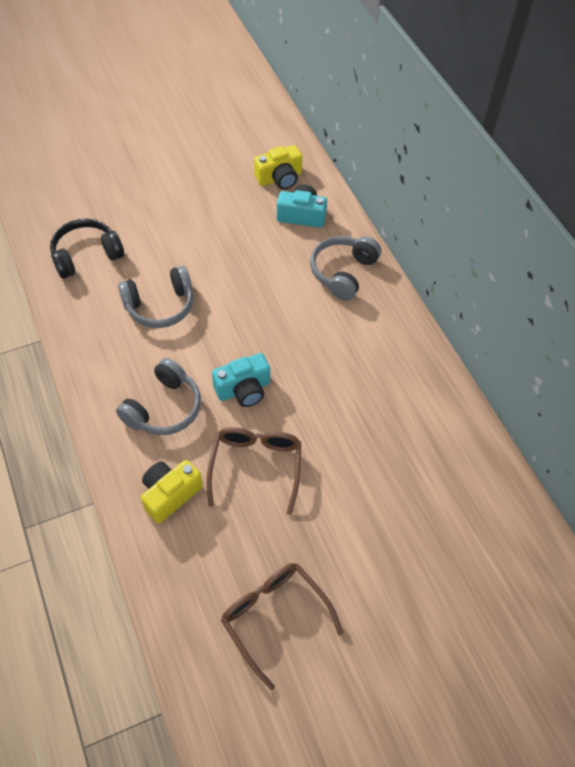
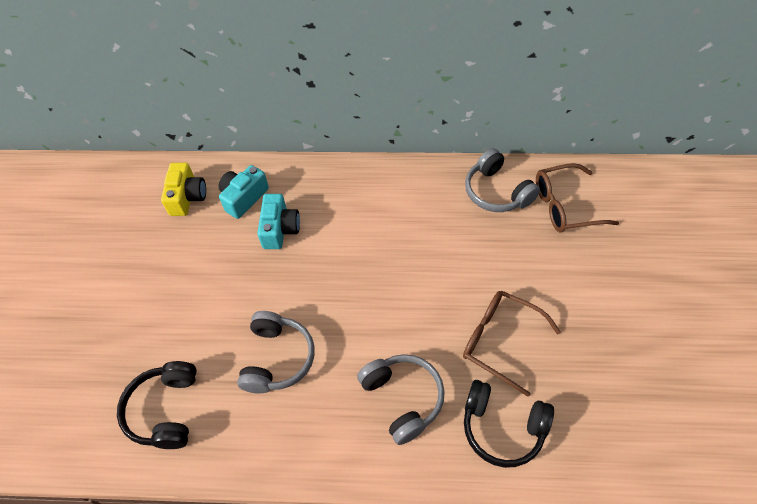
camera: 60 degrees left, 0 degrees up
yellow camera [141,460,203,523] -> black headphones [464,380,554,468]
turquoise camera [212,353,270,407] -> turquoise camera moved to [257,194,300,249]
brown glasses [221,563,343,690] -> brown glasses moved to [536,163,619,232]
grey headphones [310,236,381,301] -> grey headphones moved to [465,148,540,212]

